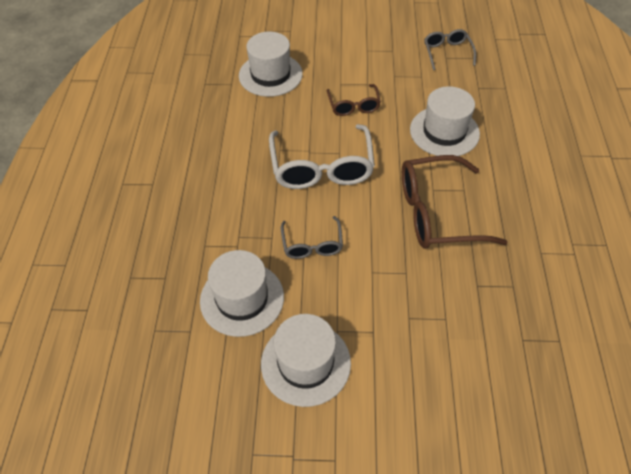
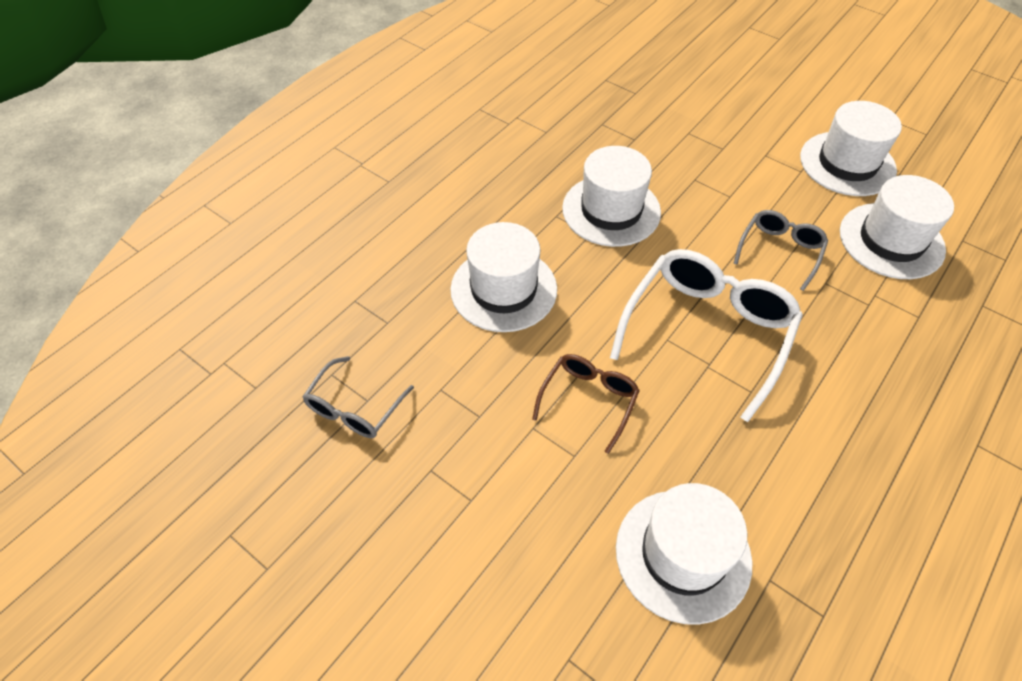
camera: 145 degrees left, 0 degrees up
brown glasses [402,155,508,249] -> white hat [562,146,661,247]

